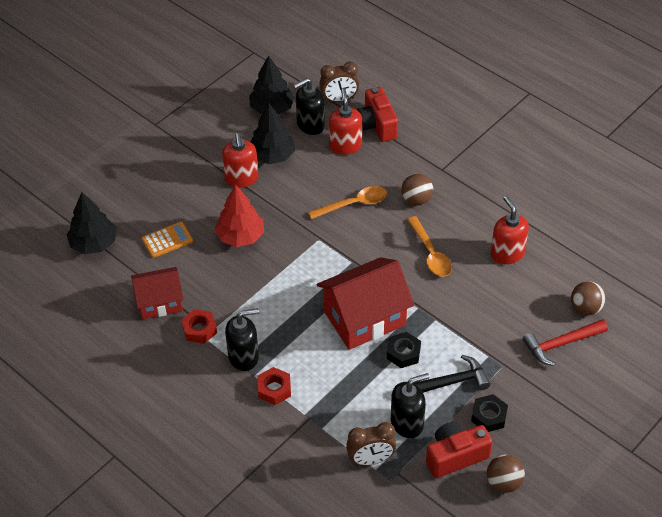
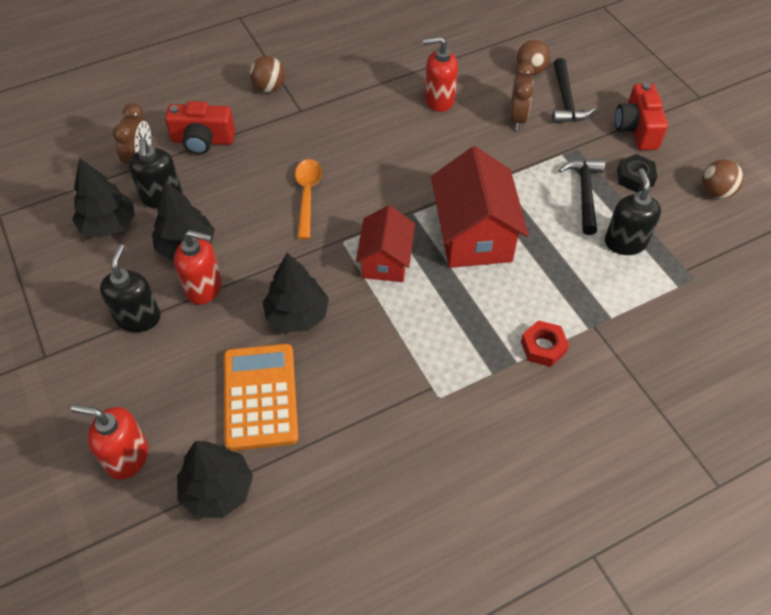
camera: 70 degrees left, 5 degrees up
red house [131,267,184,319] -> red house moved to [356,205,415,282]
orange calculator [142,222,193,258] -> orange calculator [224,344,298,451], size x1.75
red nut [181,309,217,344] -> none
red tree [214,184,264,247] -> black tree [262,253,329,332]
black soap dispenser [225,308,259,371] -> black soap dispenser moved to [100,244,161,332]
red soap dispenser [329,88,362,155] -> red soap dispenser moved to [71,404,148,480]
brown clock [346,422,396,466] -> brown clock moved to [510,62,535,130]
black nut [387,332,421,368] -> none
brown ball [401,174,433,206] -> brown ball moved to [250,56,285,92]
orange spoon [407,216,452,277] -> none
red camera [426,422,493,478] -> red camera moved to [615,83,668,150]
red hammer [523,319,608,366] -> black hammer [552,58,595,123]

